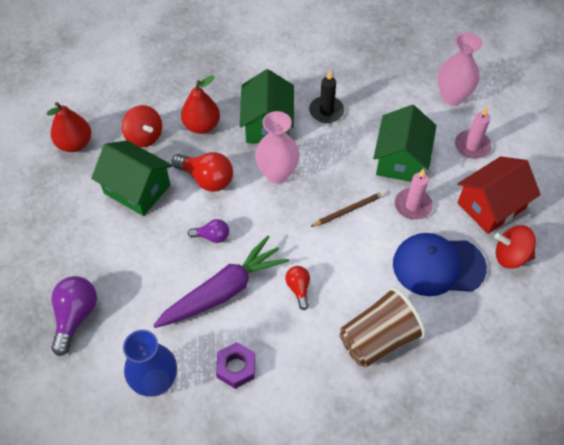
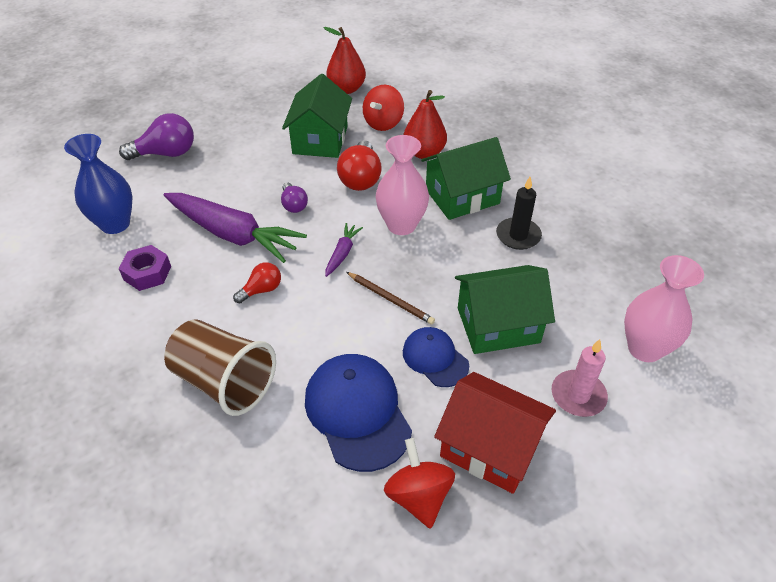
camera: 65 degrees right, 10 degrees down
pink candle [395,168,433,220] -> blue cap [403,327,469,387]
none -> purple carrot [325,223,363,277]

